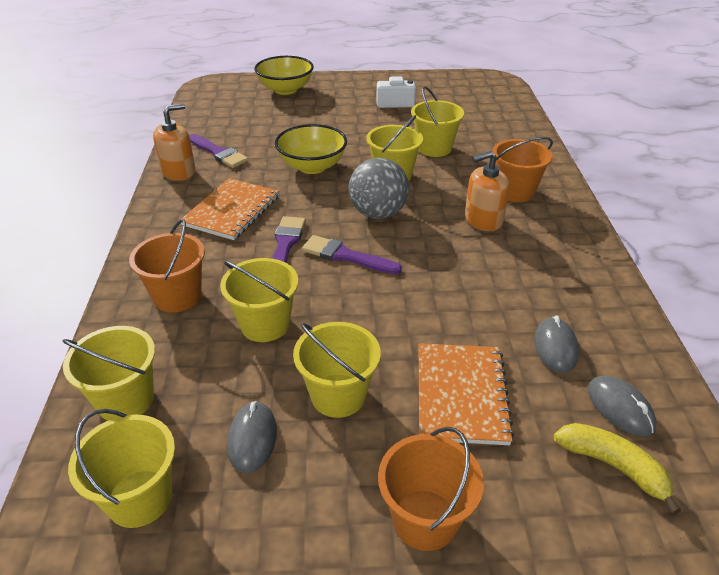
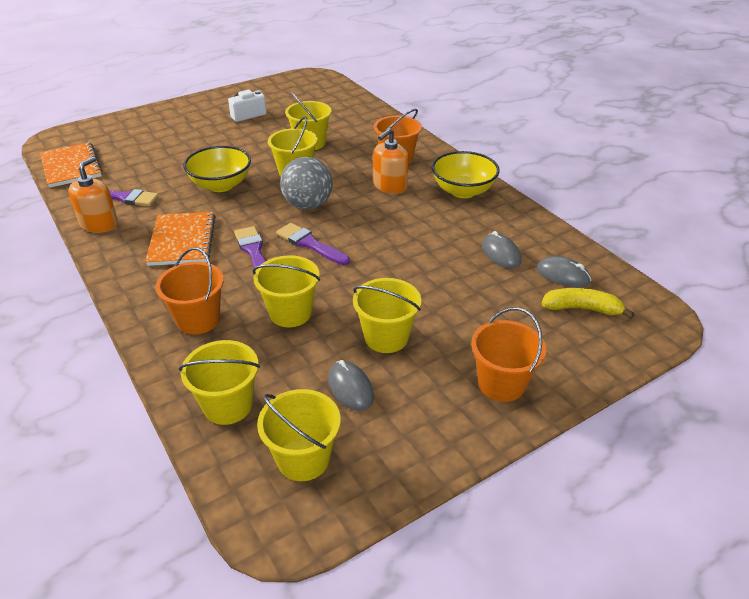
camera: 30 degrees left, 0 degrees up
yellow bowl [254,56,314,95] -> yellow bowl moved to [432,151,500,198]
purple brush [302,235,402,274] -> purple brush turned 45 degrees clockwise [276,223,350,265]
orange notebook [419,343,514,445] -> orange notebook moved to [40,142,103,188]

